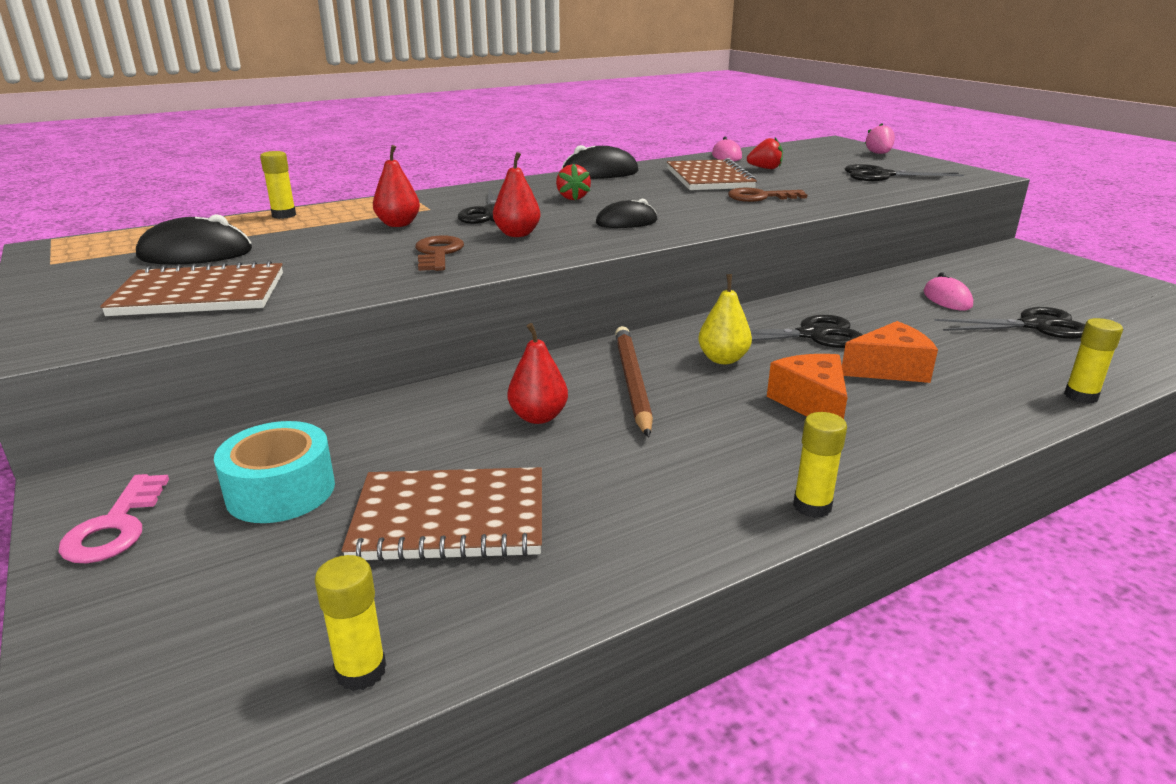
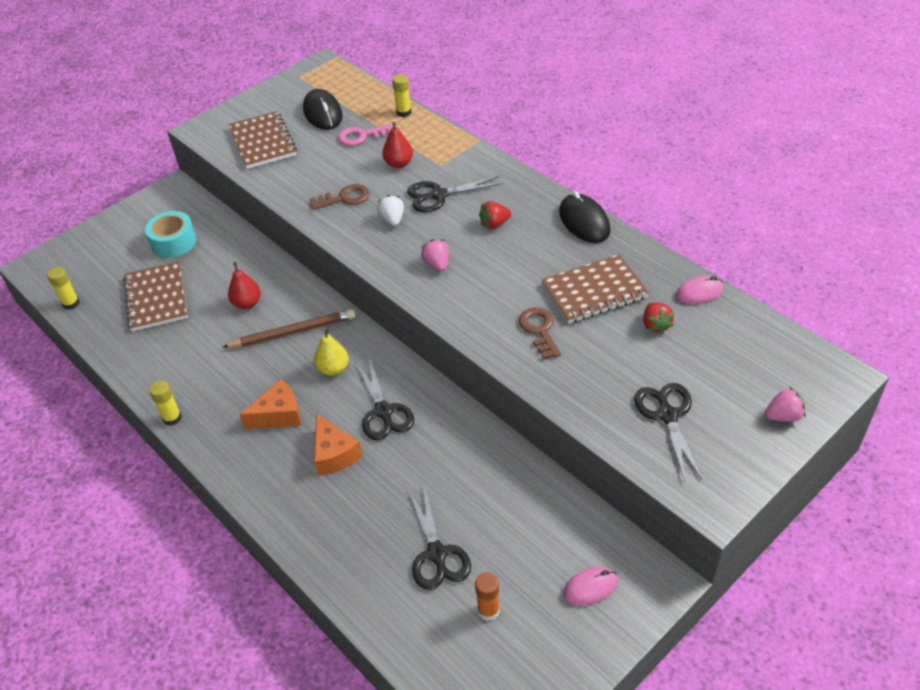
camera: 80 degrees right, 20 degrees up
pink key [58,474,169,563] -> pink key moved to [338,124,393,146]
red pear [493,152,541,237] -> white strawberry [377,195,404,226]
black mouse [596,199,658,228] -> pink strawberry [421,239,449,271]
pink mouse [923,272,973,311] -> pink mouse moved to [563,567,618,606]
yellow glue stick [1064,318,1123,404] -> none
none -> orange glue stick [475,572,500,621]

